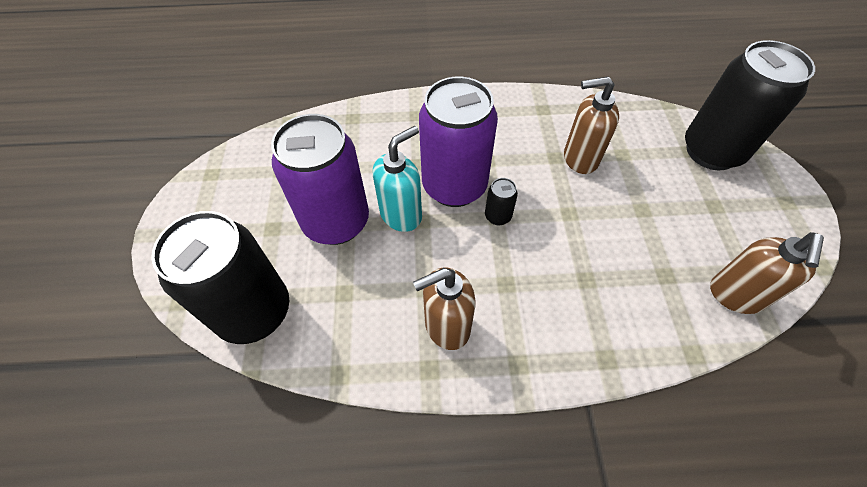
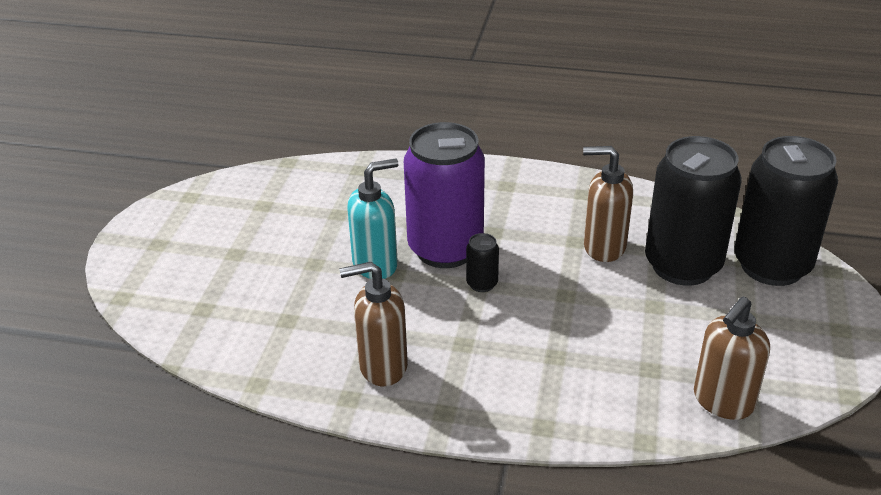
camera: 15 degrees right, 20 degrees down
black can [151,211,289,344] -> black can moved to [645,136,741,286]
purple can [271,114,369,245] -> none

